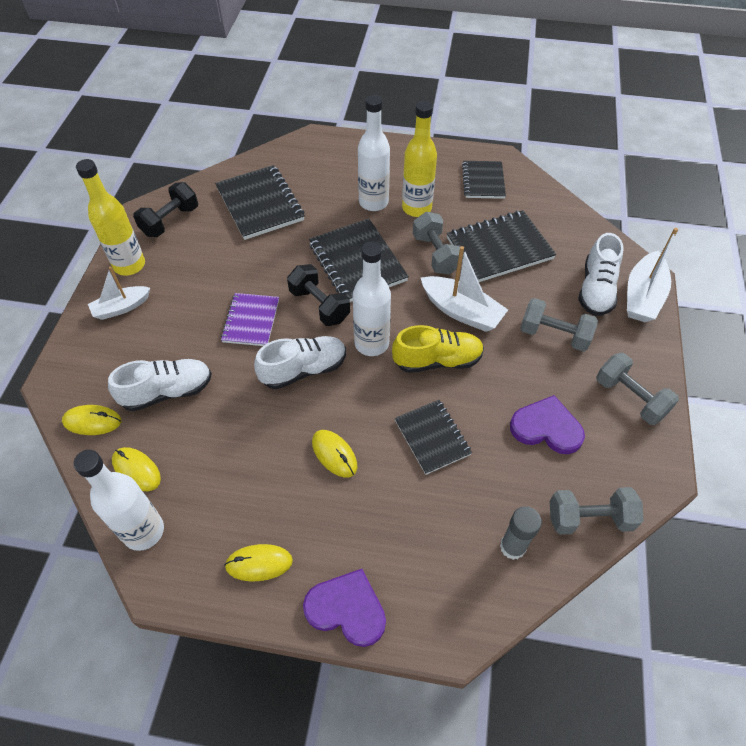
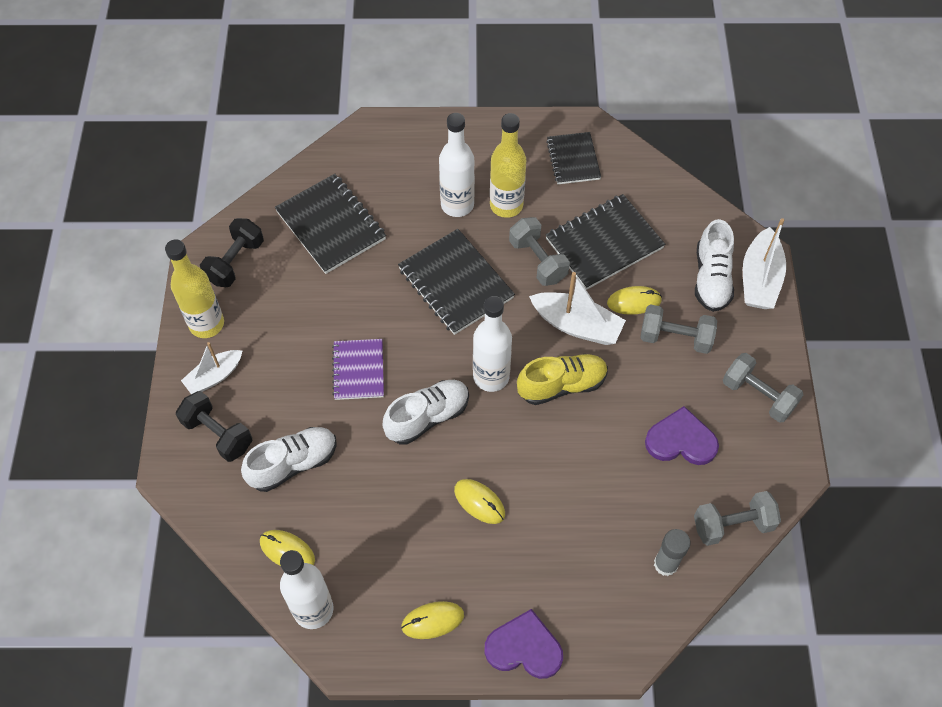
camera: 10 degrees left, 5 degrees up
yellow mouse [62,405,122,435] -> yellow mouse moved to [607,286,662,315]
black dumbbell [287,264,350,326] -> black dumbbell moved to [176,391,253,462]
black notebook [395,400,472,475] -> none

